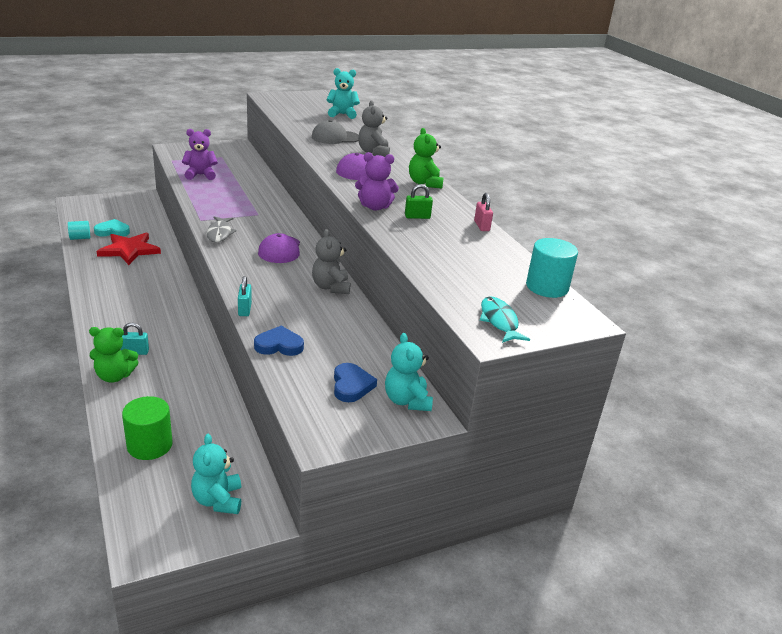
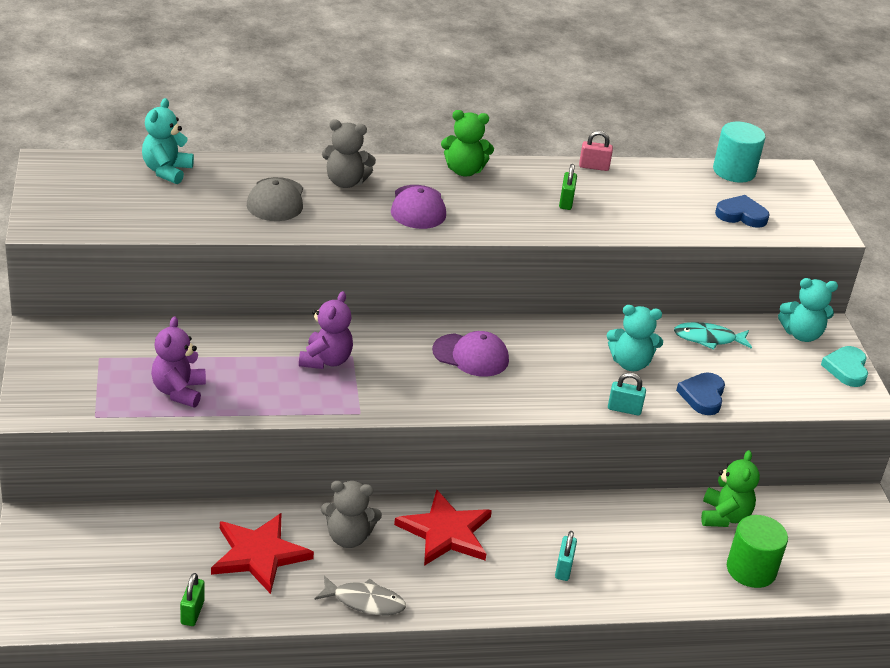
camera: 75 degrees left, 5 degrees up
turquoise cylinder [68,221,90,240] -> green padlock [180,573,204,626]
green teddy bear [89,327,138,383] -> green teddy bear moved to [701,450,760,527]
turquoise heart [94,219,130,236] -> turquoise heart moved to [821,346,868,387]
turquoise teddy bear [191,434,241,514] -> turquoise teddy bear moved to [607,305,663,371]
grey fish [206,216,237,242] -> grey fish moved to [314,575,406,615]
grey teddy bear [312,229,351,294] -> grey teddy bear moved to [321,481,382,548]
blue heart [334,363,377,402] -> blue heart moved to [715,195,770,228]
purple teddy bear [355,152,399,211] -> purple teddy bear moved to [299,291,353,369]
turquoise fish [480,296,530,343] -> turquoise fish moved to [674,322,752,350]
none -> red star [394,490,492,566]

